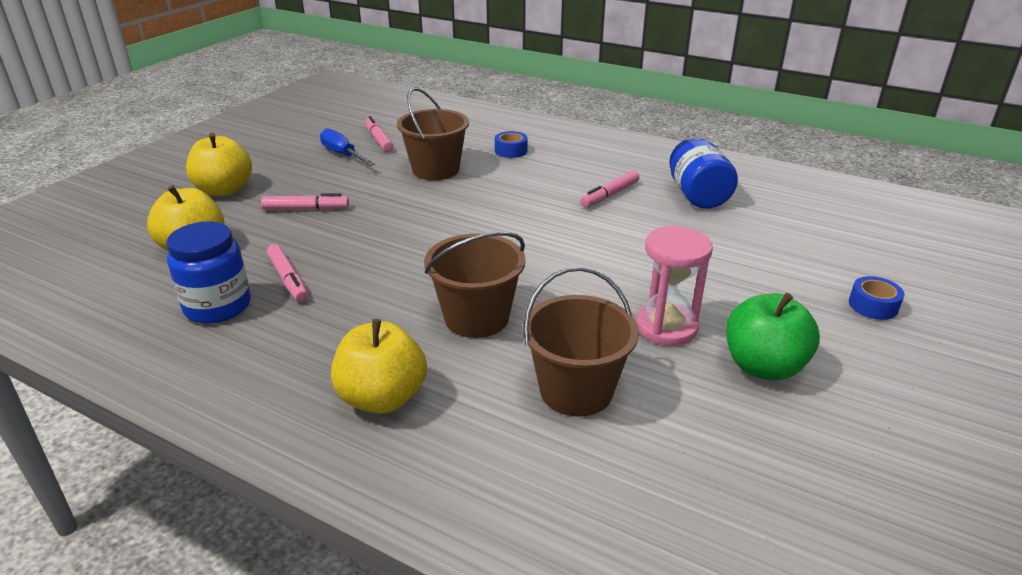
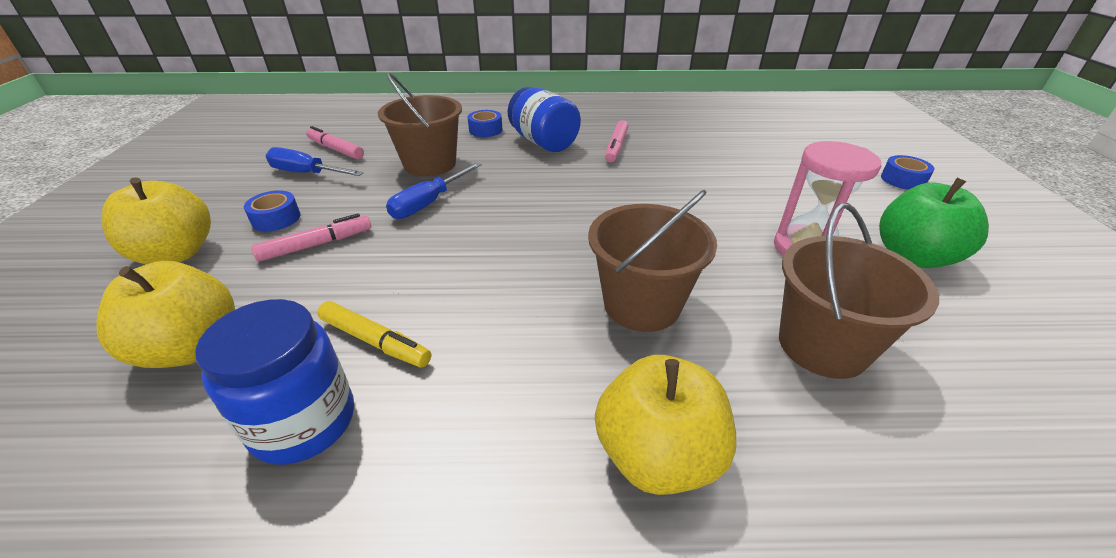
camera: 30 degrees left, 5 degrees up
pink marker [267,244,308,302] -> yellow marker [317,301,431,368]
blue jar [669,138,738,209] -> blue jar moved to [508,87,581,152]
none -> blue tape [244,190,301,231]
none -> blue screwdriver [386,162,482,219]

